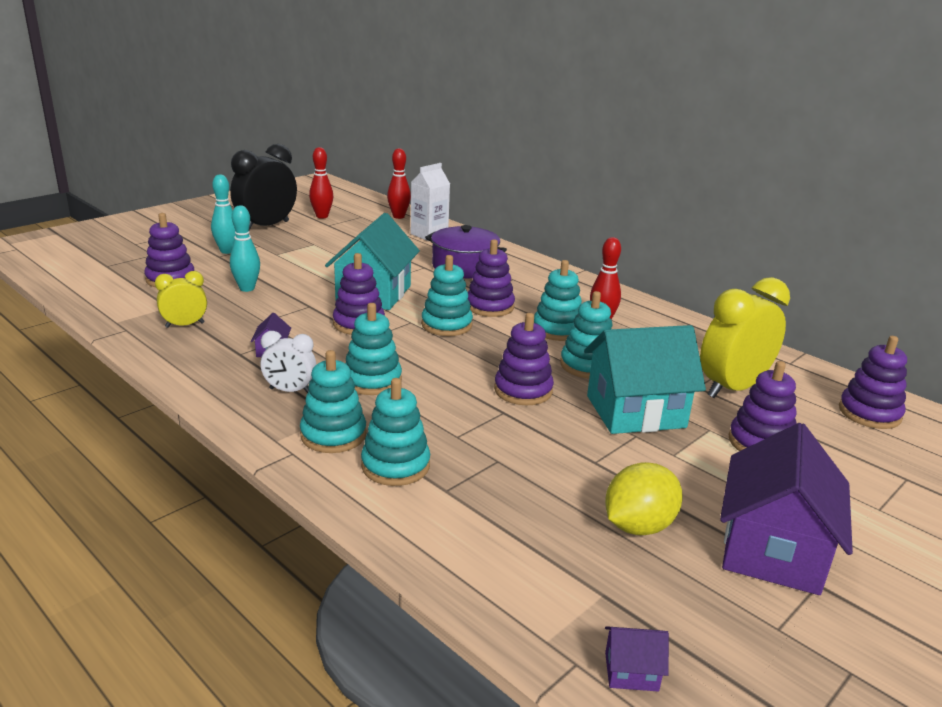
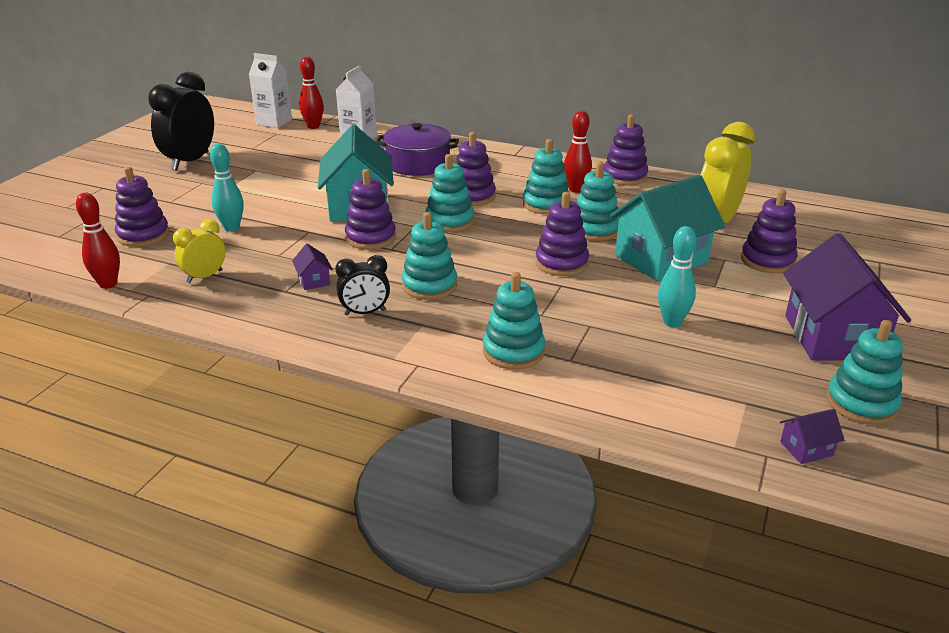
camera: 20 degrees left, 5 degrees up
turquoise bowling pin [211,174,236,254] -> turquoise bowling pin moved to [658,226,696,327]
white clock [261,331,316,393] -> black clock [335,255,390,315]
turquoise stacking toy [300,350,366,453] -> turquoise stacking toy moved to [827,320,903,425]
red bowling pin [309,147,333,219] -> red bowling pin moved to [76,193,120,289]
yellow lemon [605,462,683,535] -> none
purple stacking toy [839,336,907,429] -> purple stacking toy moved to [604,114,648,185]
none -> white carton [249,53,292,128]

